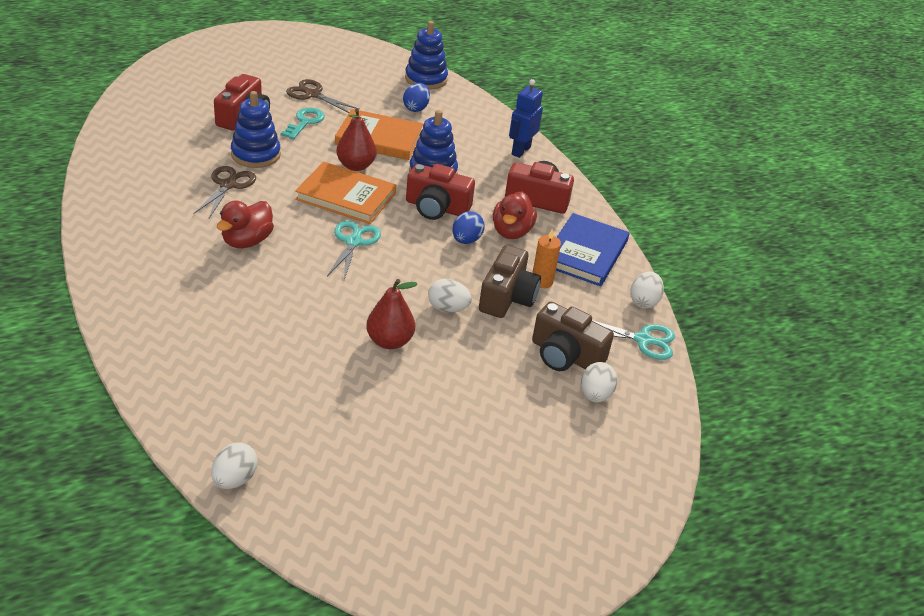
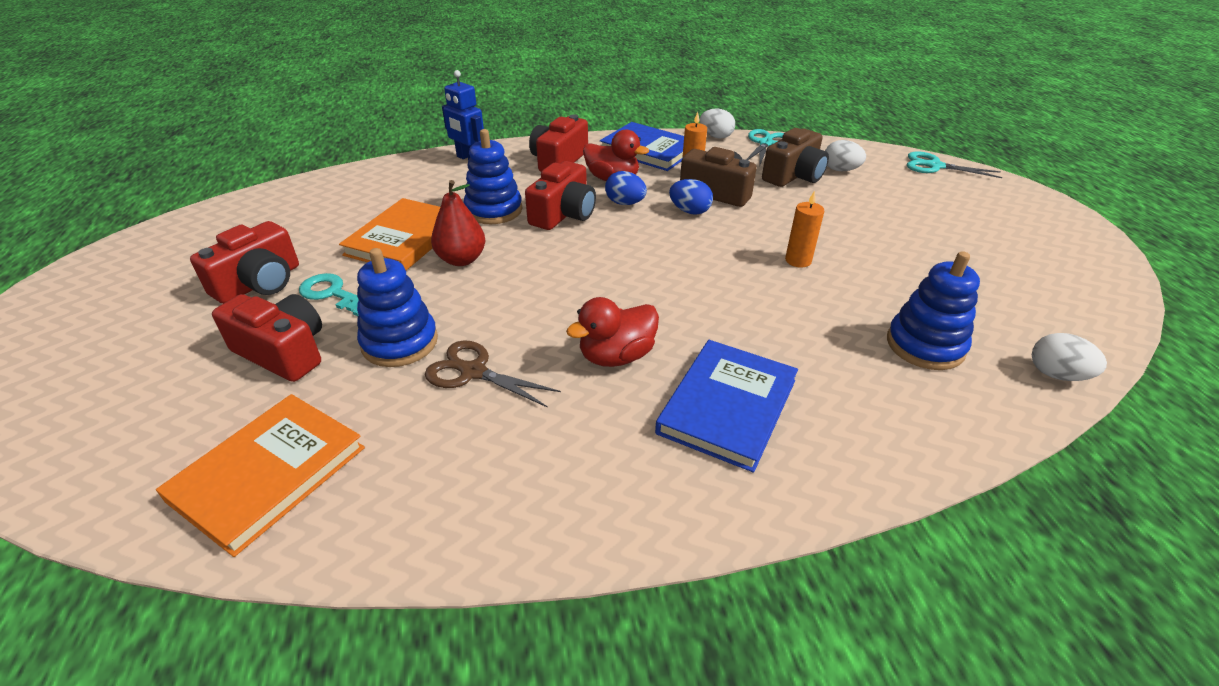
camera: 75 degrees left, 0 degrees up
red duck [217,201,274,248] -> red duck turned 105 degrees clockwise [566,297,659,367]
brown scissors [286,79,360,113] -> red camera [190,221,299,304]
orange book [295,162,396,224] -> orange book moved to [156,394,365,557]
turquoise scissors [327,221,381,280] -> turquoise scissors moved to [907,151,1002,178]
red pear [366,279,418,349] -> orange candle [785,191,824,268]
blue egg [403,83,430,112] -> blue egg moved to [669,179,713,215]
blue stacking toy [405,21,448,90] -> blue stacking toy moved to [887,251,980,370]
white egg [428,279,472,313] -> none
none -> blue book [655,340,798,473]

